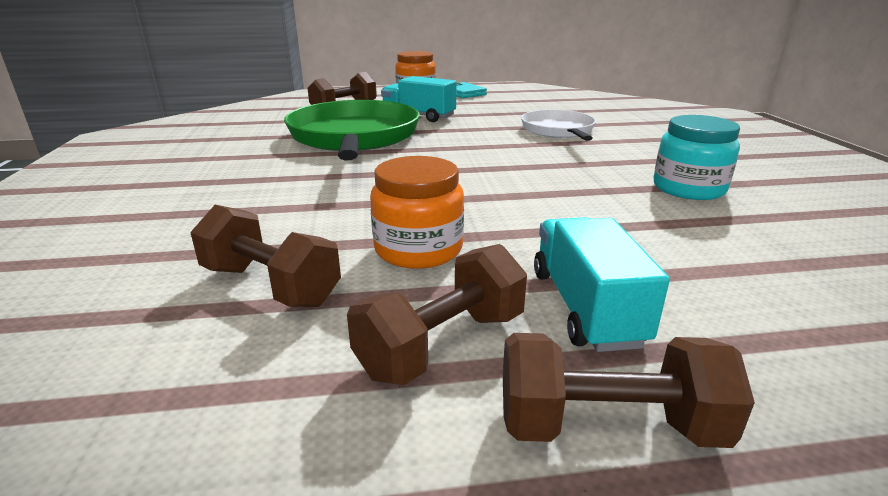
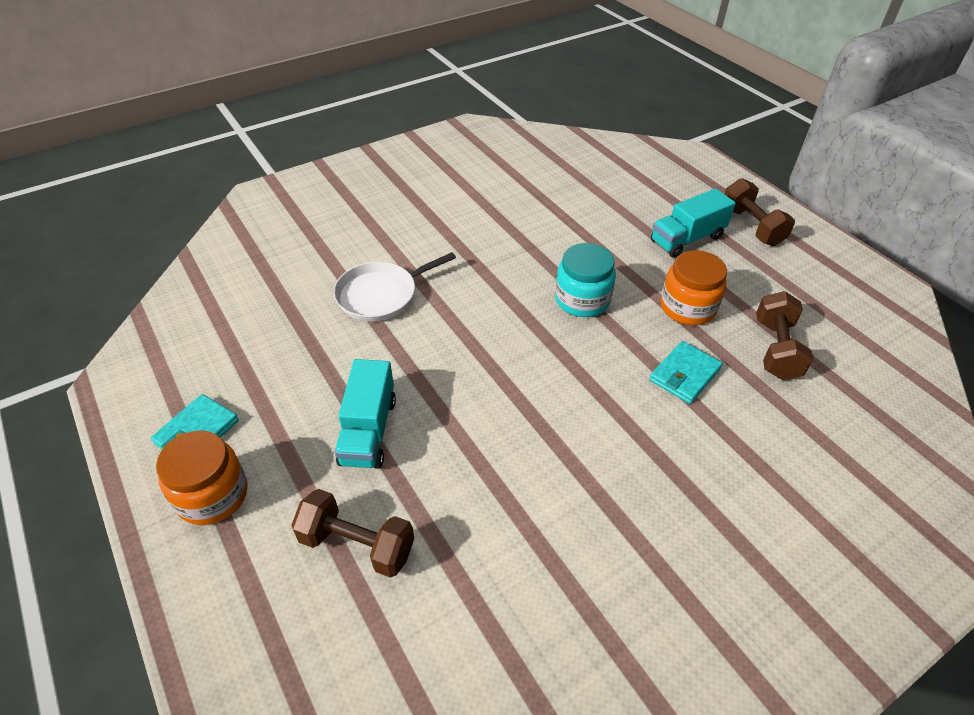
camera: 115 degrees left, 20 degrees up
green pan [284,100,420,160] -> none
brown dumbbell [347,244,527,385] -> none
turquoise jar [654,115,740,200] -> turquoise jar moved to [555,243,616,317]
none -> turquoise wallet [649,341,722,404]

